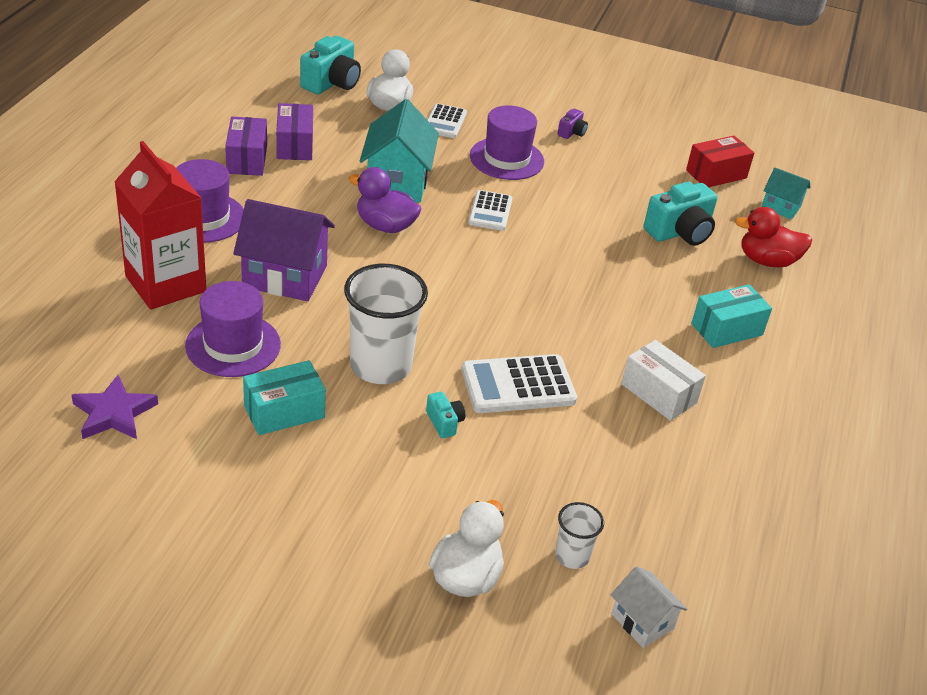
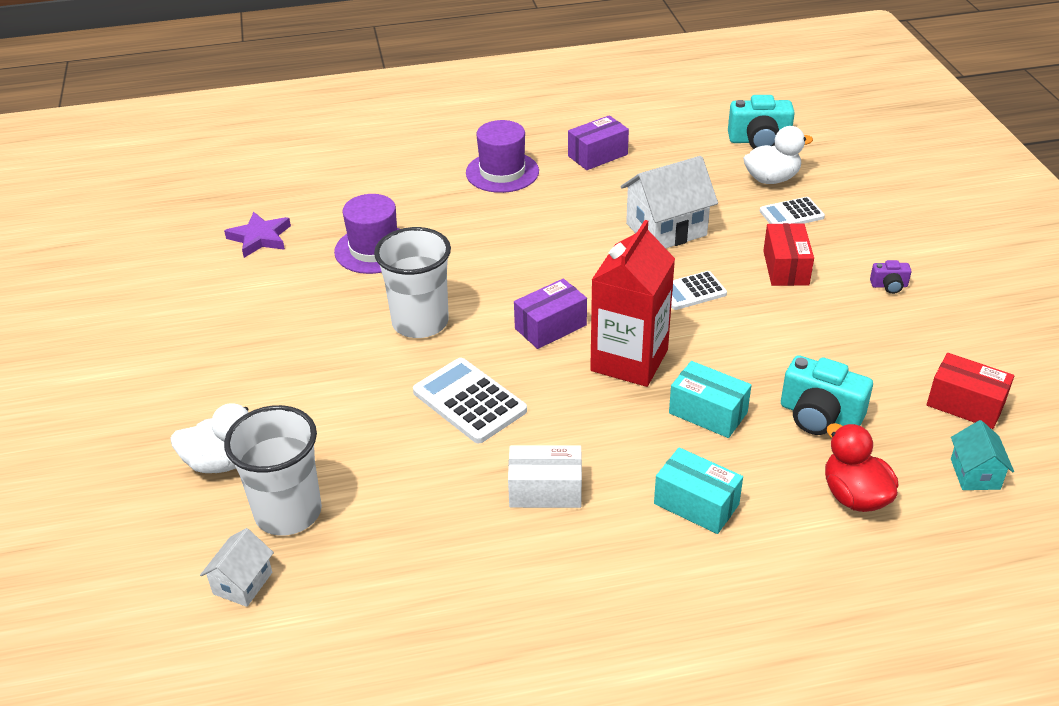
camera: 65 degrees right, 0 degrees up
red carton [114,141,206,310] -> red carton moved to [590,220,675,387]
purple house [233,199,335,301] -> none
turquoise box [243,360,326,435] -> turquoise box moved to [669,361,752,438]
purple box [276,103,313,160] -> purple box moved to [514,278,587,349]
purple duck [349,167,421,233] -> none
turquoise house [360,99,439,203] -> white house [620,156,718,248]
turquoise camera [426,392,465,438] -> none
purple hat [470,106,544,180] -> red box [763,223,814,286]
white cup [555,502,604,569] -> white cup [224,405,322,536], size x2.02
white box [621,340,706,421] -> white box turned 75 degrees clockwise [508,445,582,508]

